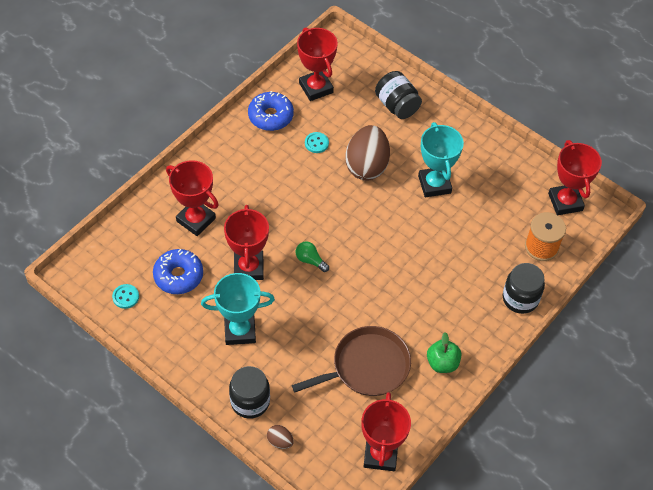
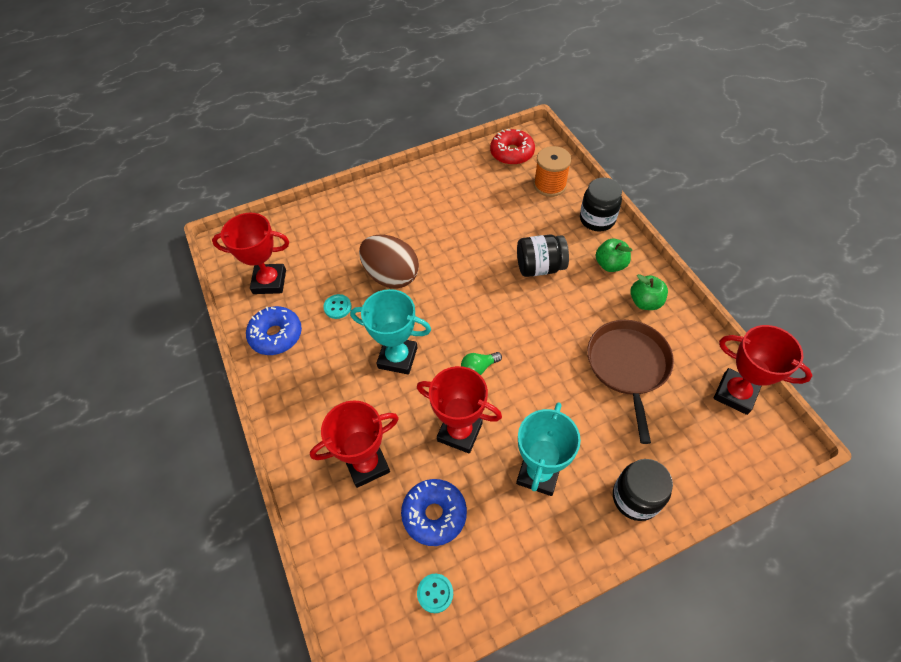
camera: 60 degrees left, 0 degrees up
brown egg [267,425,294,449] -> none
black jar [375,71,422,119] -> black jar moved to [517,234,569,277]
turquoise trophy [418,122,464,197] -> turquoise trophy moved to [350,289,431,375]
red trophy [548,140,602,215] -> red donut [490,129,535,165]
none -> green apple [595,239,632,272]

